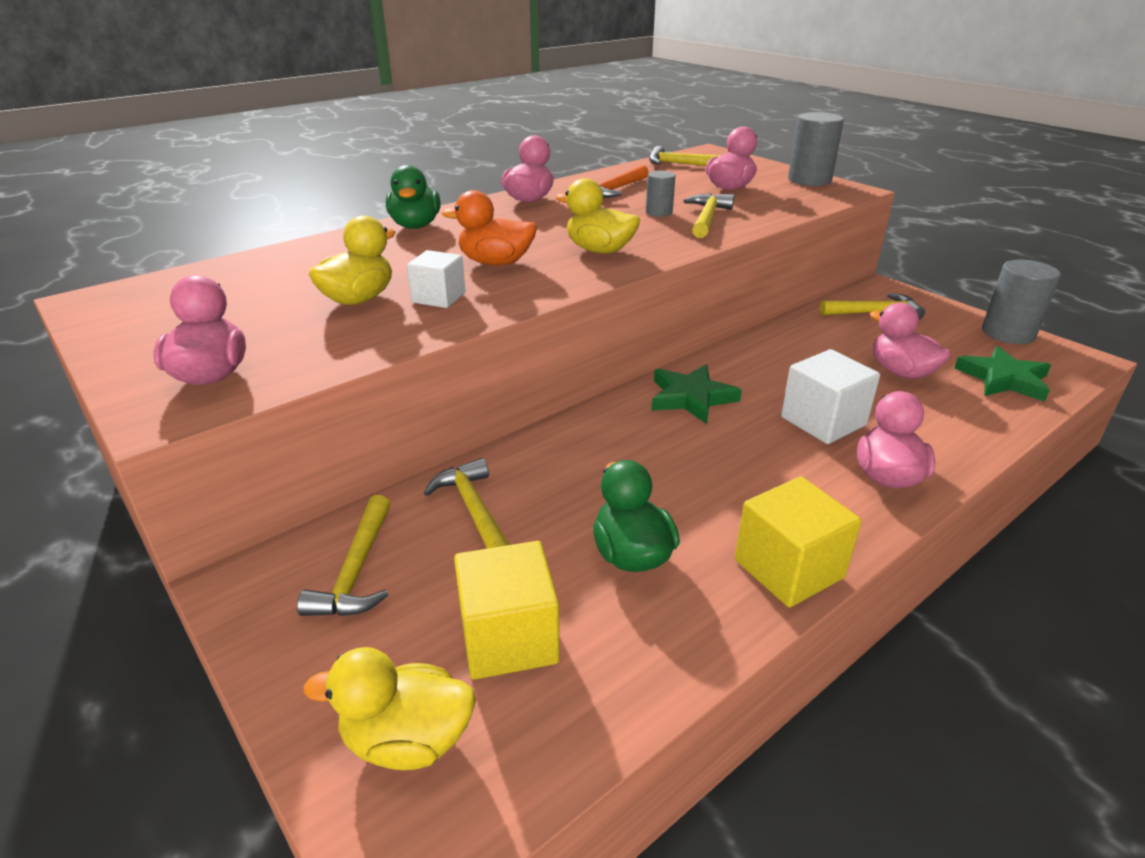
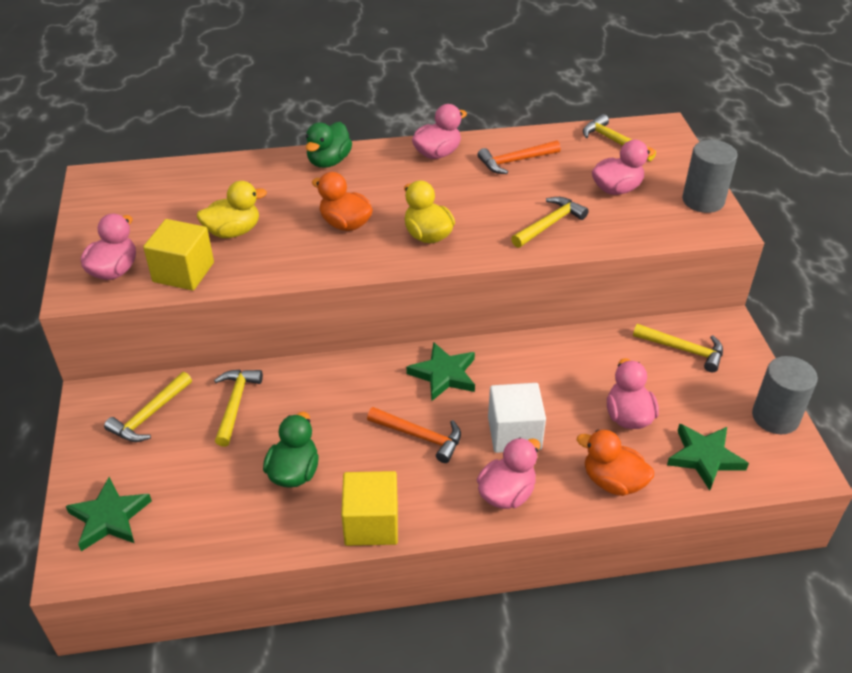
camera: 30 degrees right, 10 degrees up
yellow duck [303,647,476,770] -> green star [66,477,152,551]
white cube [407,250,465,308] -> none
yellow cube [454,541,560,680] -> yellow cube moved to [143,219,214,290]
grey cylinder [646,171,676,217] -> none
none -> orange hammer [367,407,461,463]
none -> orange duck [577,430,654,496]

